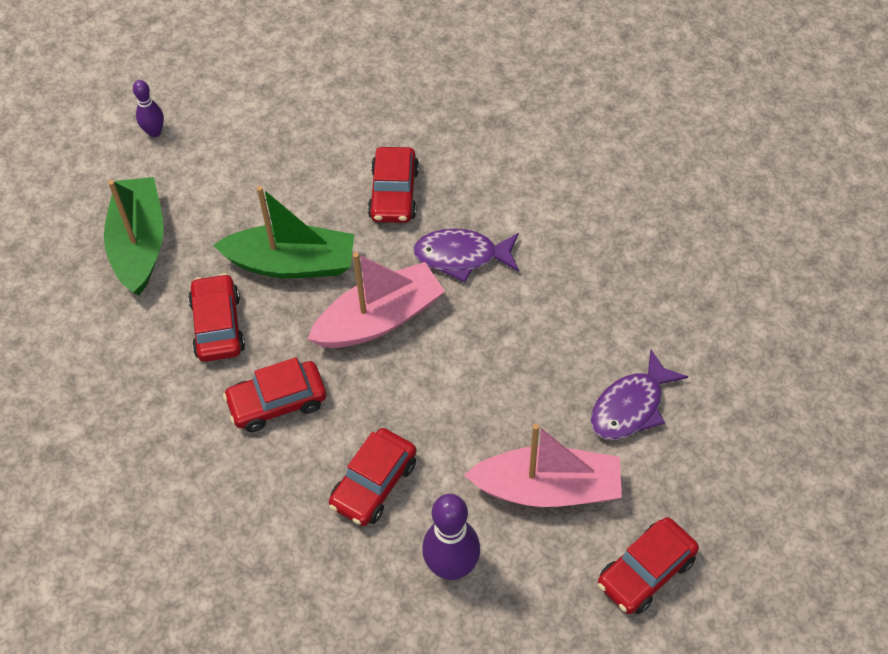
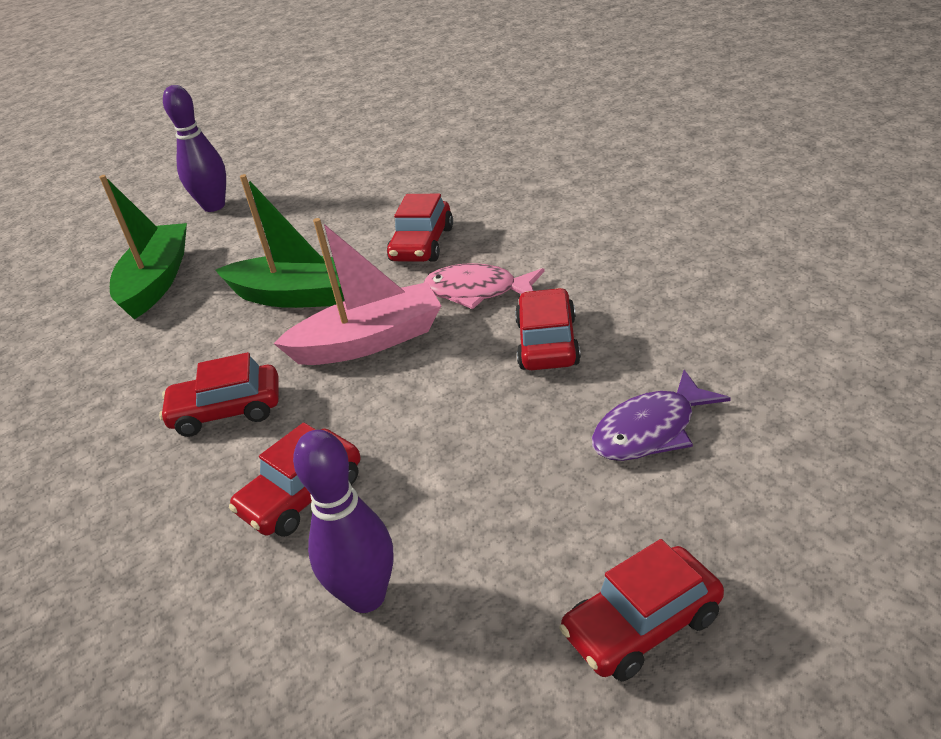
camera: 15 degrees right, 20 degrees down
purple bowling pin [133,80,164,137] -> purple bowling pin [163,85,226,212], size x1.73
red car [188,273,245,362] -> red car moved to [515,288,581,370]
purple fish [413,229,519,282] -> pink fish [424,263,545,309]
pink boat [464,423,622,507] -> none

